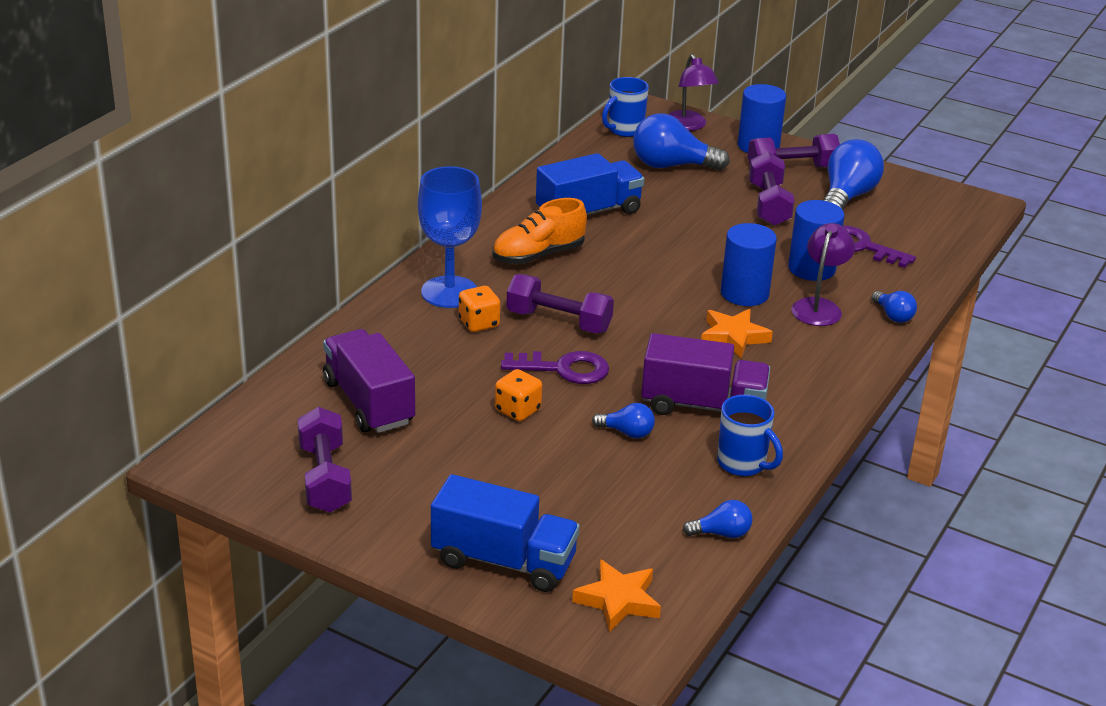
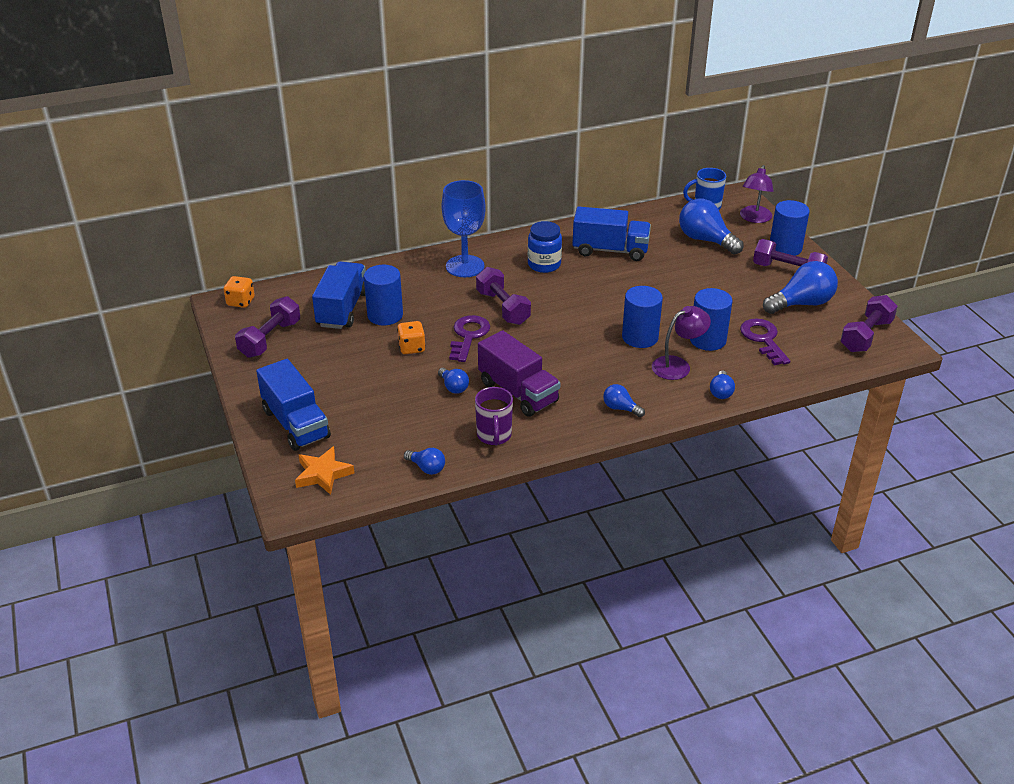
camera: 40 degrees right, 5 degrees up
purple truck [323,329,415,433] -> blue truck [312,261,366,329]
orange dice [459,286,500,332] -> orange dice moved to [224,276,255,308]
orange shoe [492,198,587,264] -> blue jar [528,221,562,273]
purple key [501,351,609,384] -> purple key turned 120 degrees counterclockwise [449,315,490,362]
orange star [701,309,773,358] -> none
blue mug [717,395,783,476] -> purple mug [475,387,513,446]
purple dumbbell [749,152,795,226] -> purple dumbbell moved to [841,295,898,352]
none -> blue cylinder [364,265,403,325]
none -> blue light bulb [603,384,645,417]

